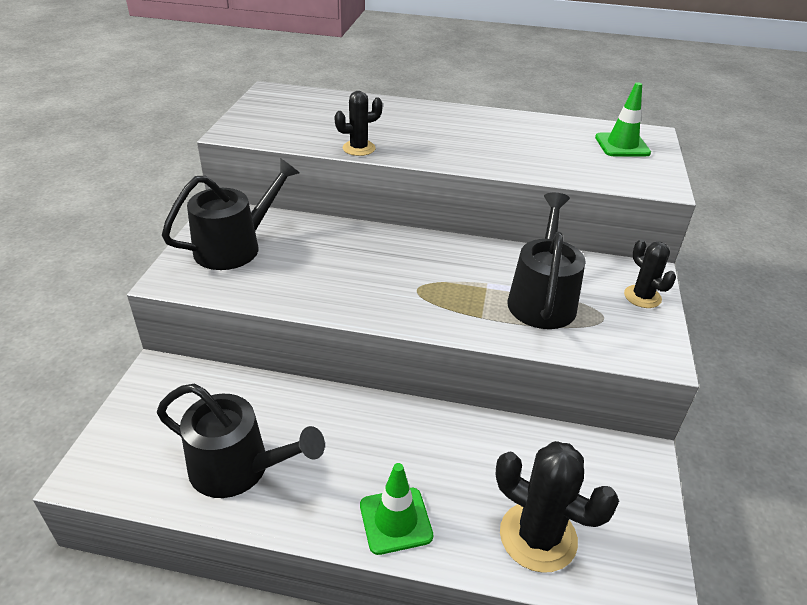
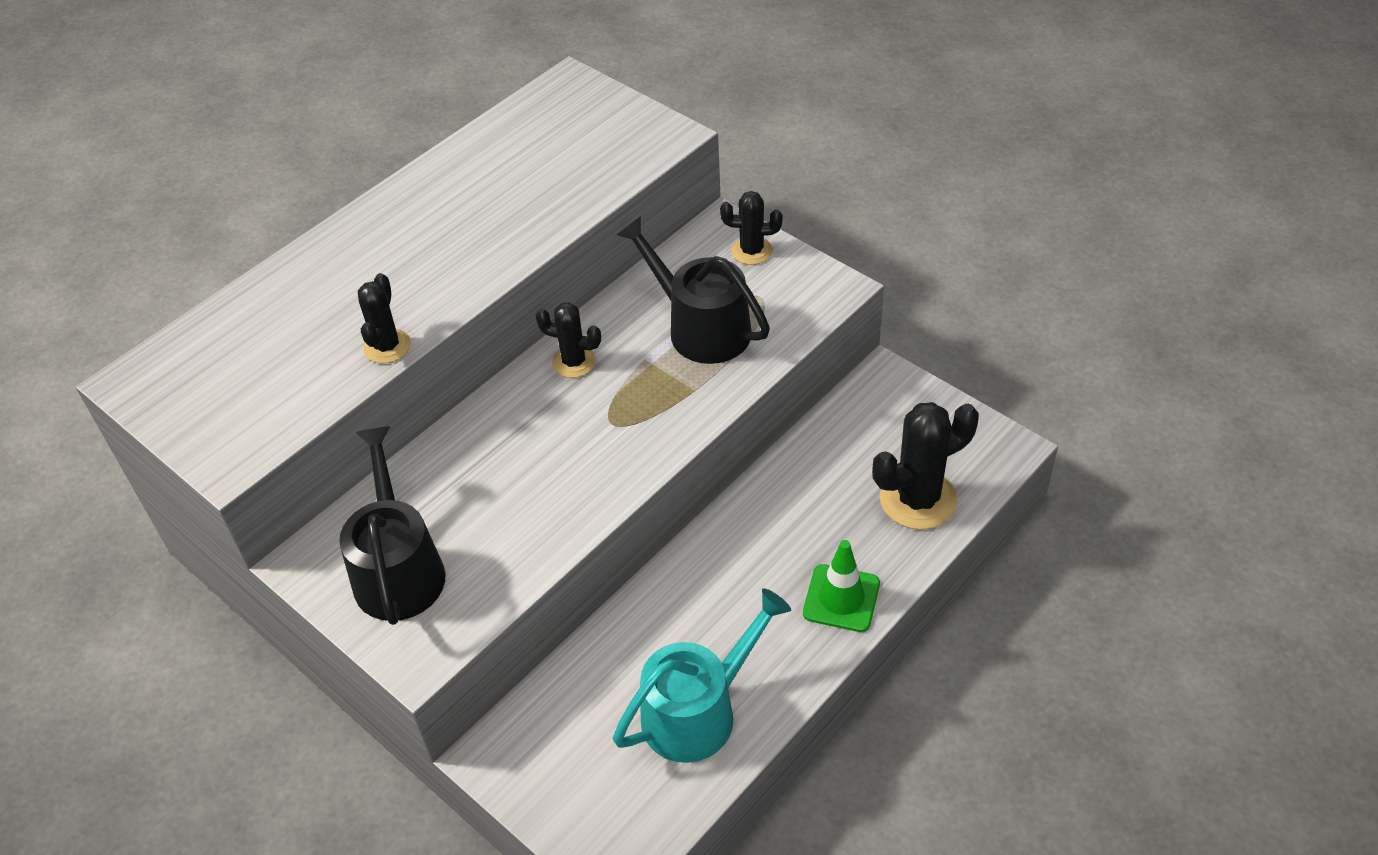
camera: 55 degrees left, 10 degrees up
black watering can [157,384,325,498] -> turquoise watering can [613,589,791,763]
green traffic cone [595,82,651,156] -> none
none -> black cactus [536,302,601,378]

